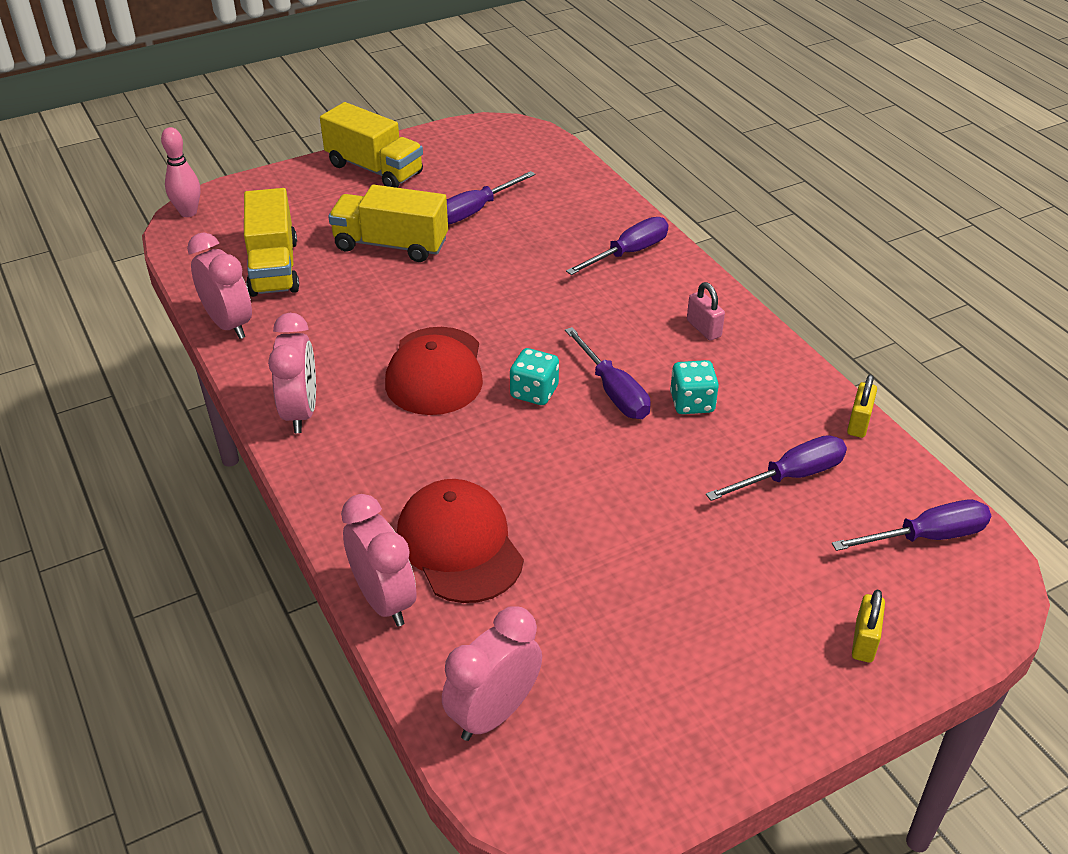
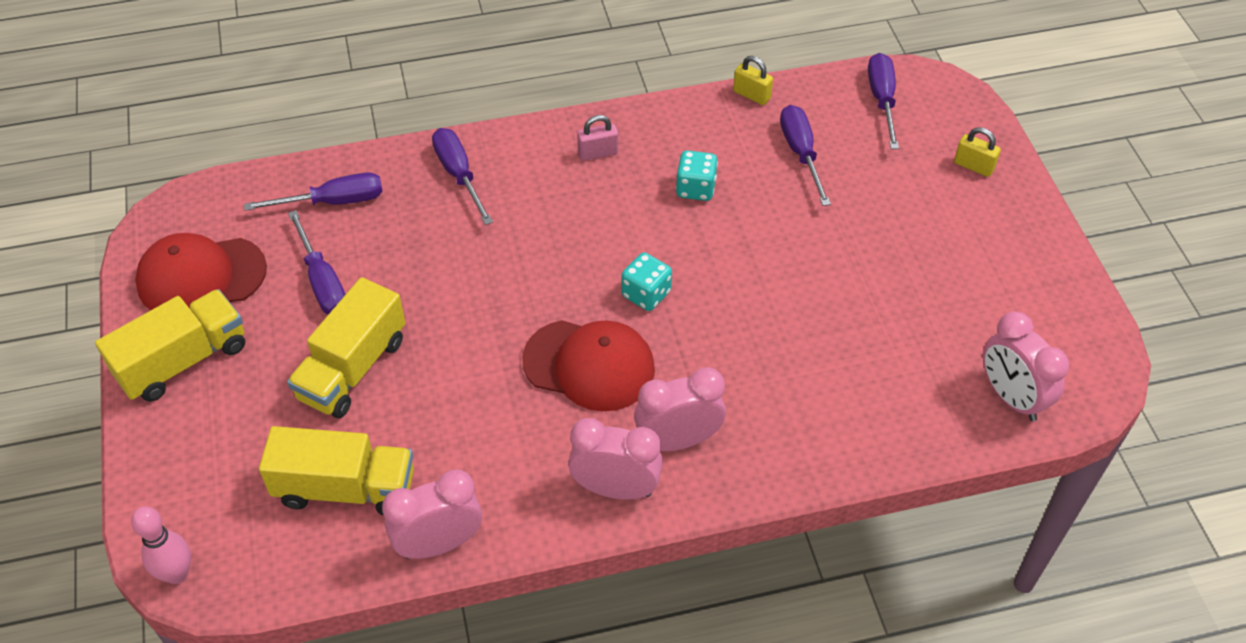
camera: 75 degrees left, 10 degrees up
pink clock [341,494,417,626] -> pink clock moved to [634,367,726,451]
red cap [397,479,524,603] -> red cap moved to [135,233,267,310]
purple screwdriver [565,327,651,419] -> purple screwdriver moved to [244,173,383,211]

